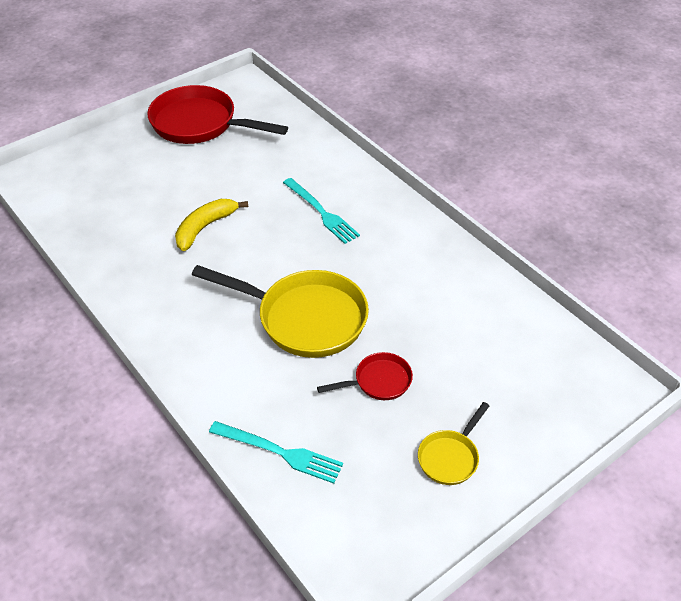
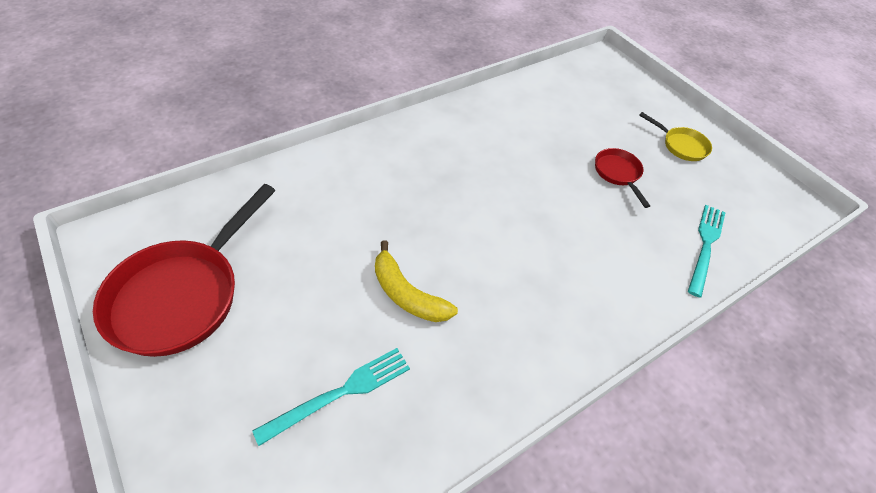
camera: 90 degrees left, 5 degrees up
yellow pan [192,265,369,358] -> none
turquoise fork [283,178,360,244] -> turquoise fork moved to [252,348,410,446]

